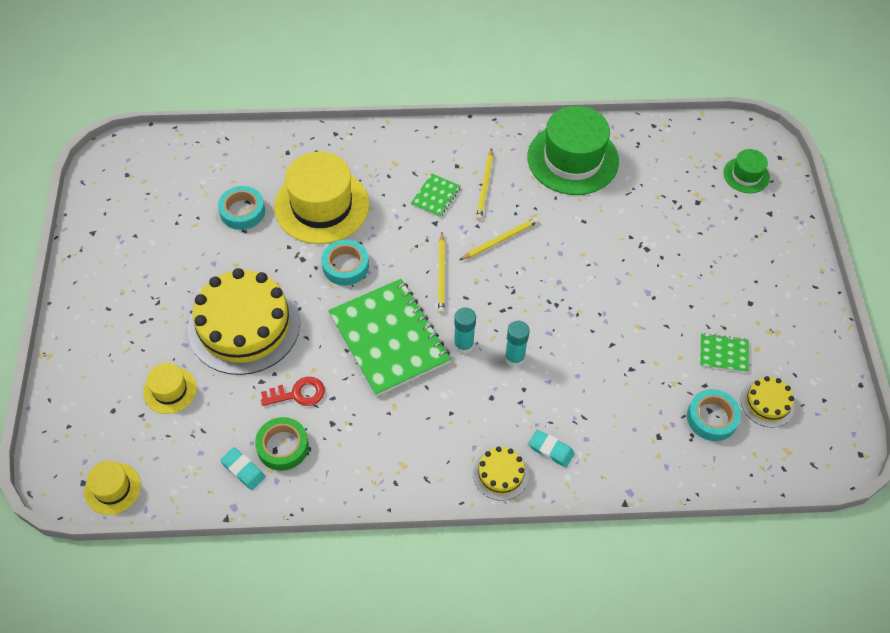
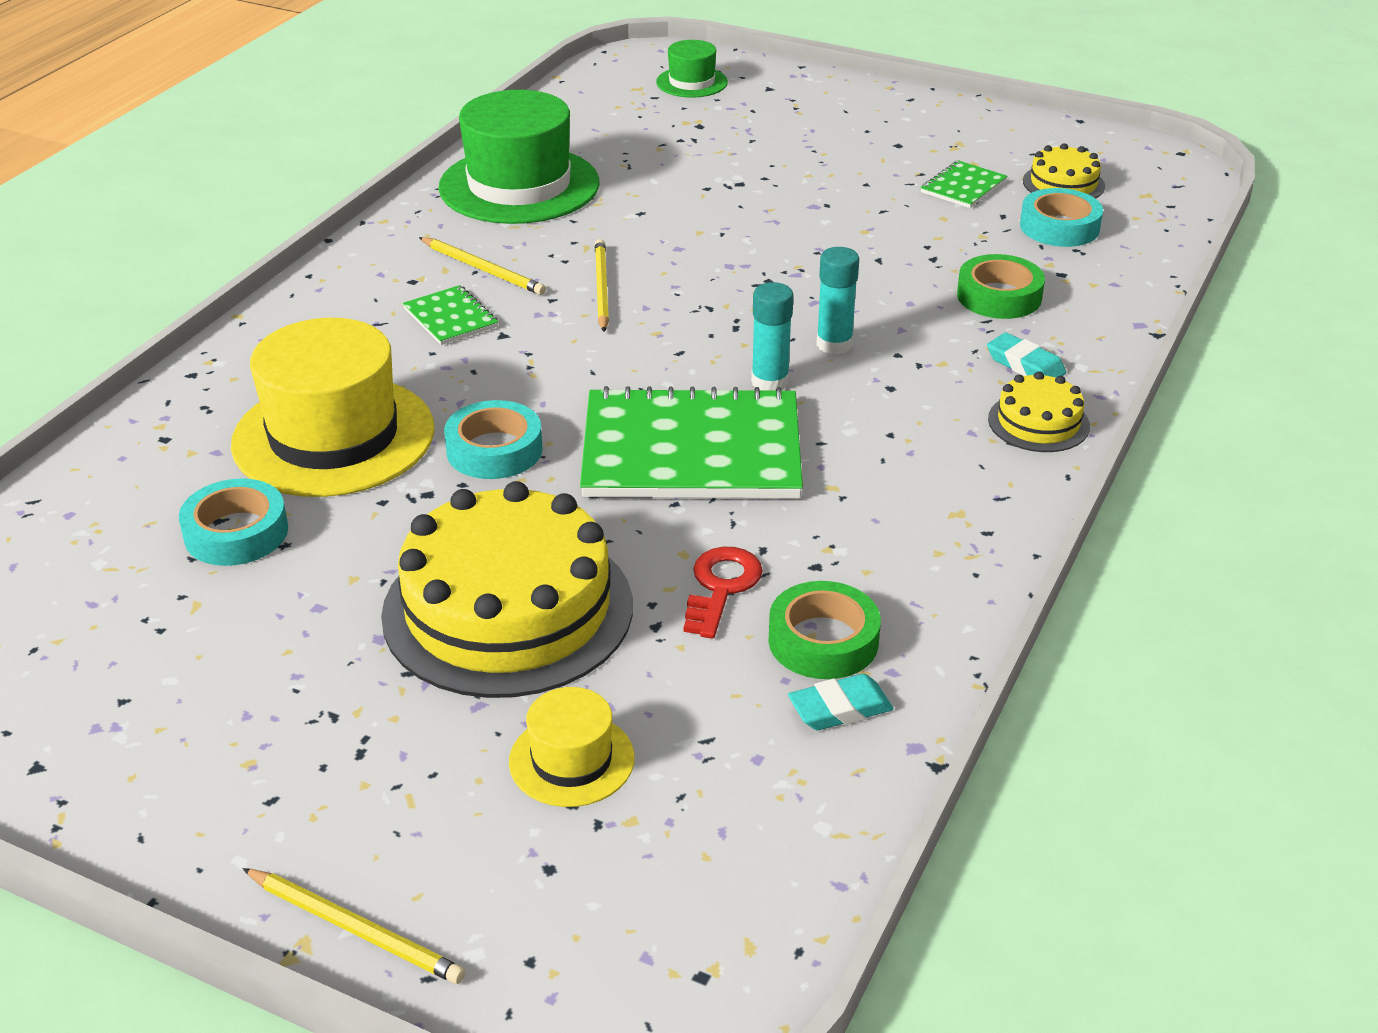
camera: 60 degrees left, 20 degrees down
yellow hat [84,461,141,515] -> none
yellow pencil [438,233,445,313] -> yellow pencil moved to [242,868,465,984]
turquoise eraser [528,430,575,468] -> turquoise eraser turned 75 degrees clockwise [987,333,1066,377]
none -> green tape [957,254,1045,319]

